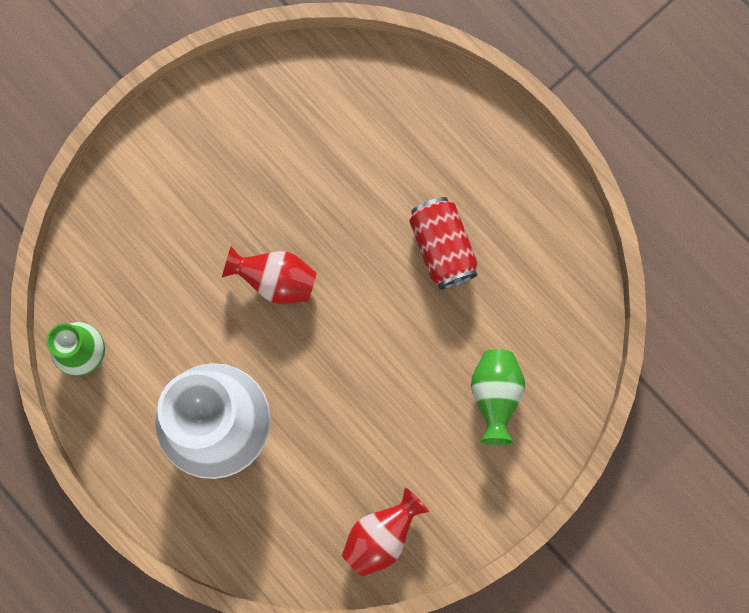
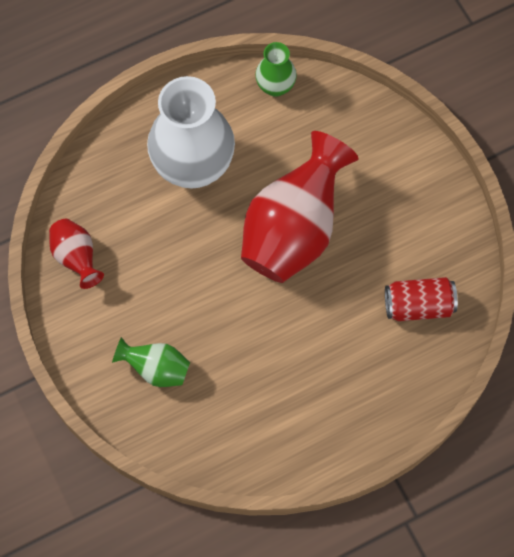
camera: 105 degrees right, 10 degrees down
red vase [222,246,316,304] -> red vase [241,131,358,283], size x2.04
red can [409,197,478,290] -> red can moved to [385,277,458,321]

